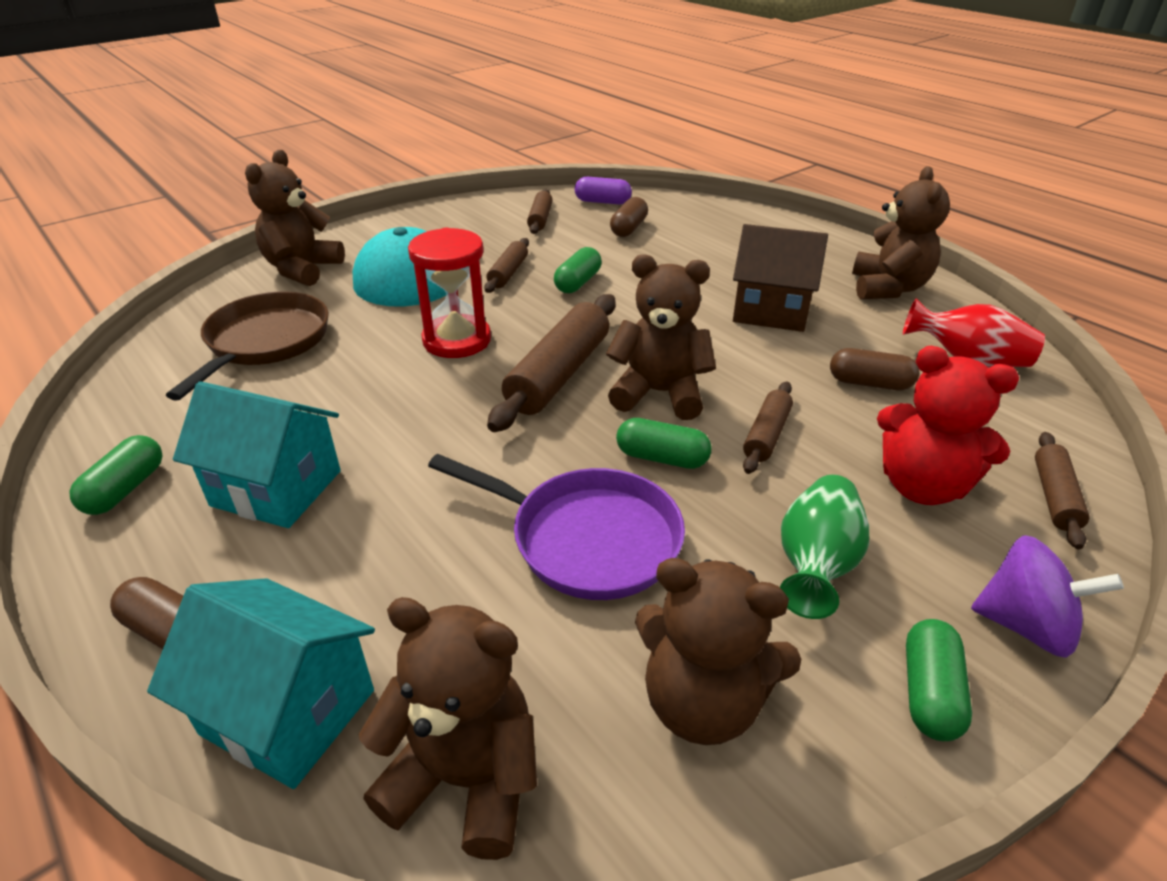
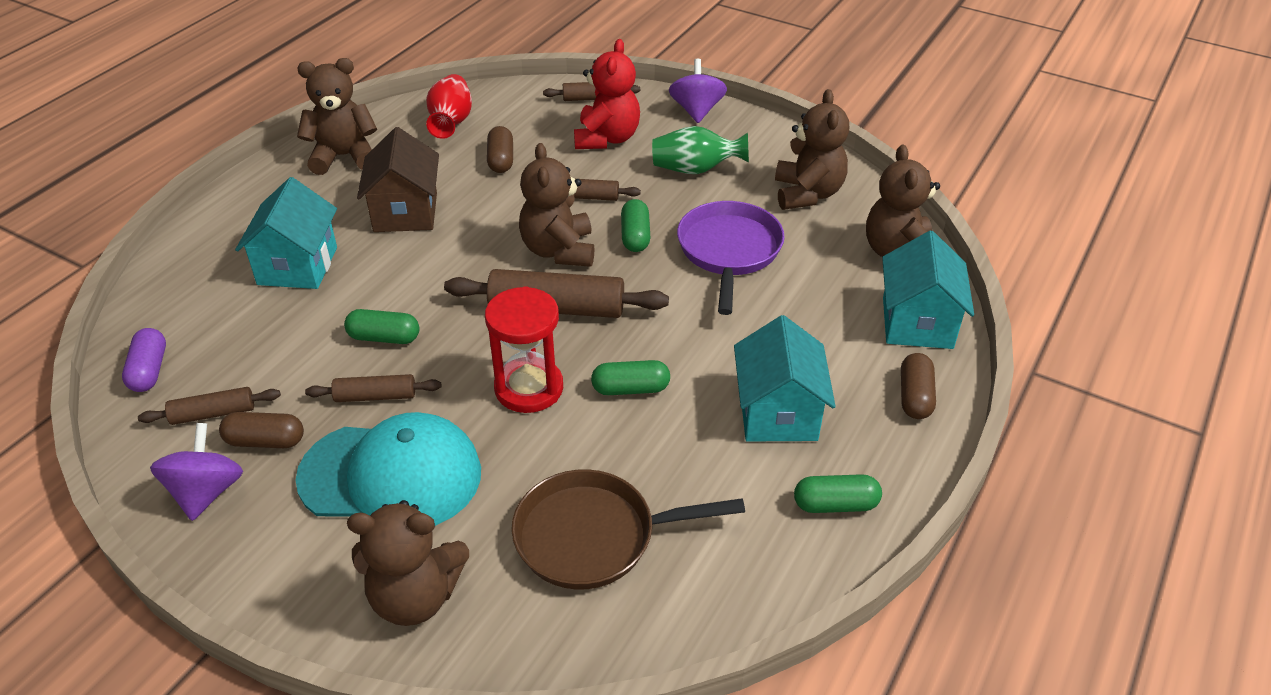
camera: 110 degrees left, 5 degrees up
brown capsule [610,197,648,237] -> brown capsule moved to [219,412,304,448]
green capsule [906,619,972,741] -> green capsule moved to [591,360,670,395]
none -> purple spinning top [150,423,243,521]
none -> turquoise house [235,177,337,289]

